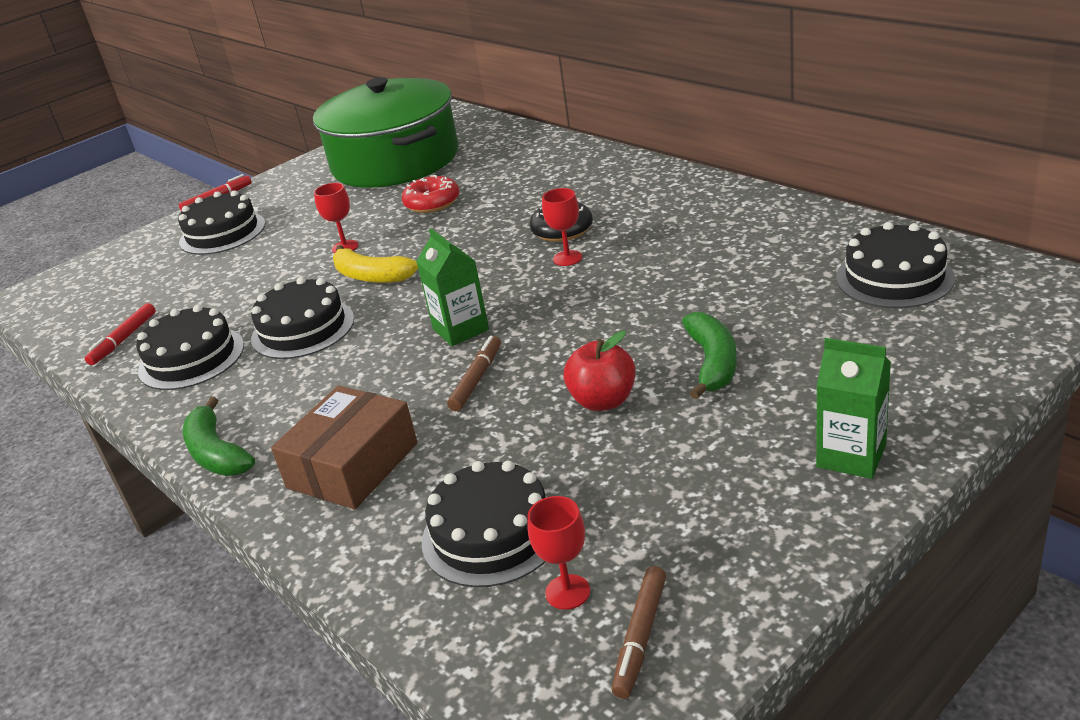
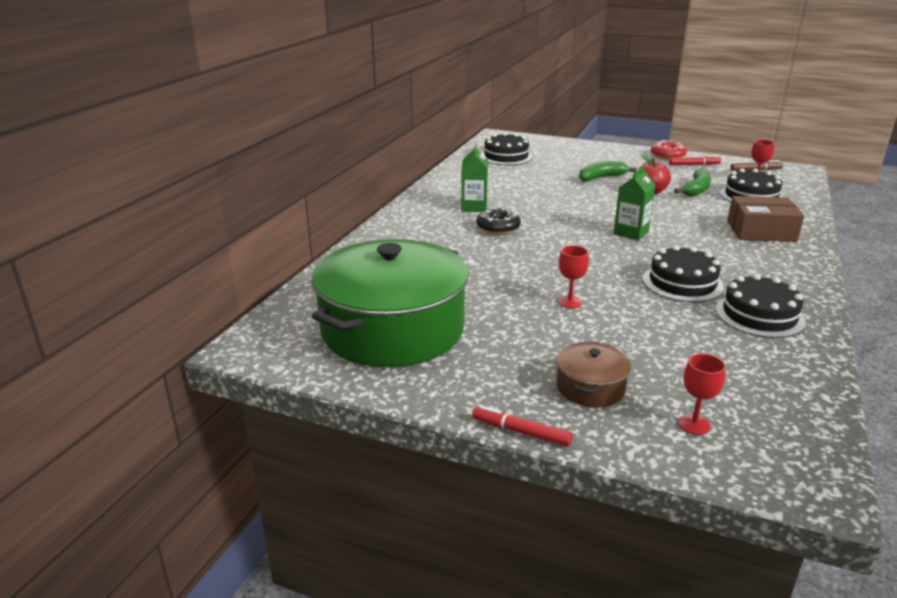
camera: 120 degrees left, 5 degrees down
red marker [85,303,156,365] -> red marker moved to [669,155,721,165]
black cake [178,190,265,255] -> brown pot [556,342,631,407]
green banana [183,397,255,476] -> green banana moved to [674,169,711,197]
yellow banana [333,245,418,283] -> none
red donut [402,175,459,213] -> red donut moved to [651,140,687,160]
brown marker [447,336,501,411] -> none
red goblet [542,188,582,266] -> red goblet moved to [678,354,726,435]
green carton [816,338,891,479] -> green carton moved to [461,144,488,212]

